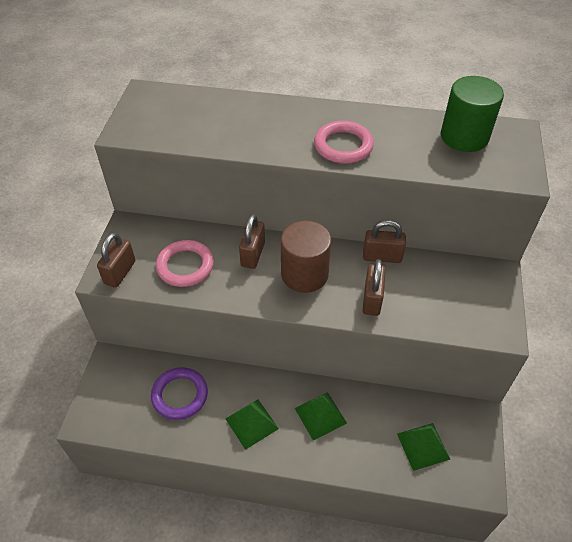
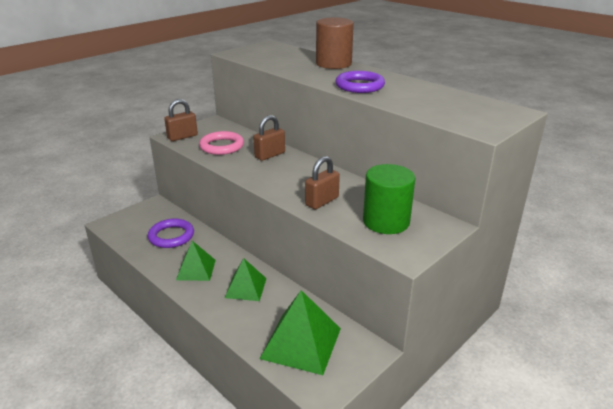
camera: 35 degrees right, 20 degrees down
brown cylinder [281,220,332,293] -> brown cylinder moved to [316,18,354,69]
pink ring [314,121,374,164] -> purple ring [335,71,385,93]
brown padlock [363,220,406,263] -> none
green pyramid [397,423,450,471] -> green pyramid [260,290,341,375], size x1.62
green cylinder [441,76,504,152] -> green cylinder moved to [363,164,415,234]

